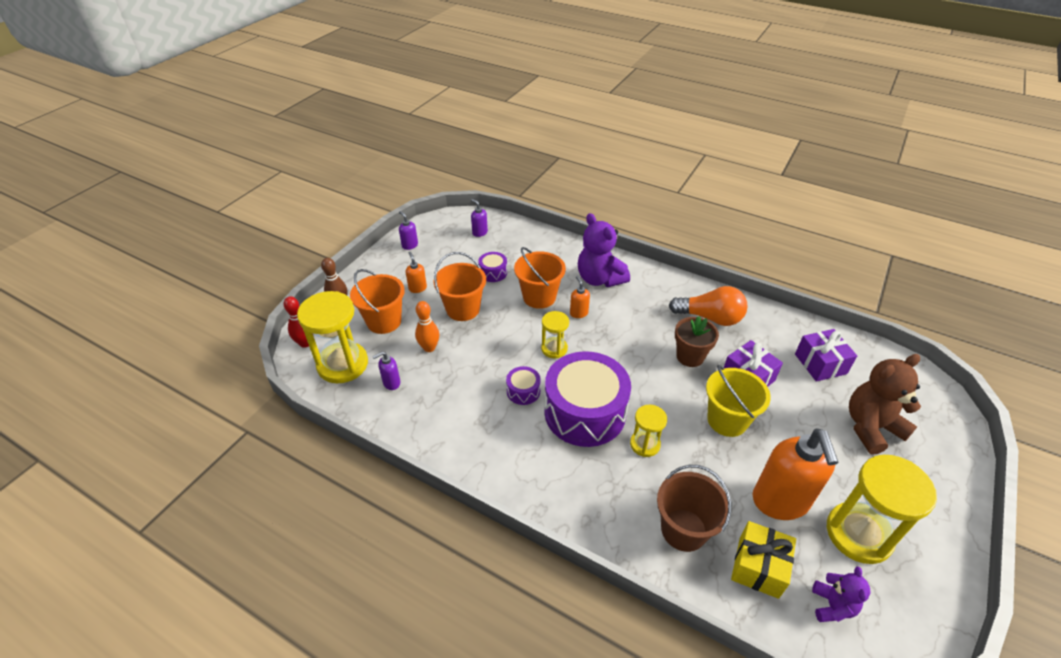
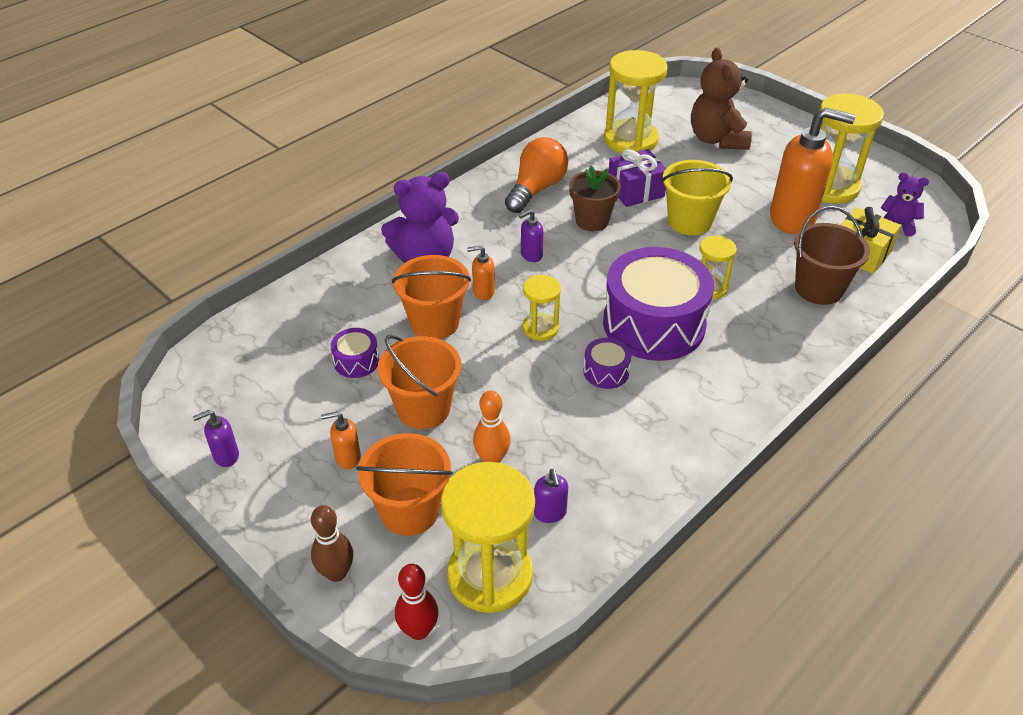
camera: 75 degrees left, 0 degrees up
purple soap dispenser [471,199,488,237] -> purple soap dispenser moved to [519,210,543,262]
purple gift [795,329,857,382] -> yellow hourglass [604,50,668,153]

